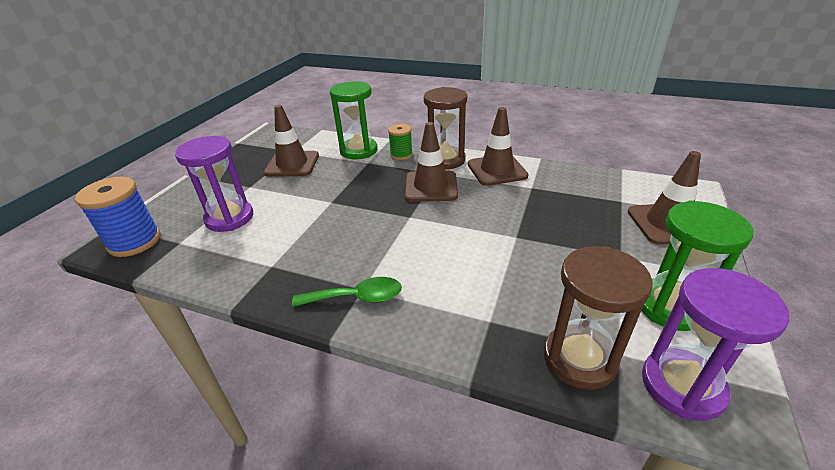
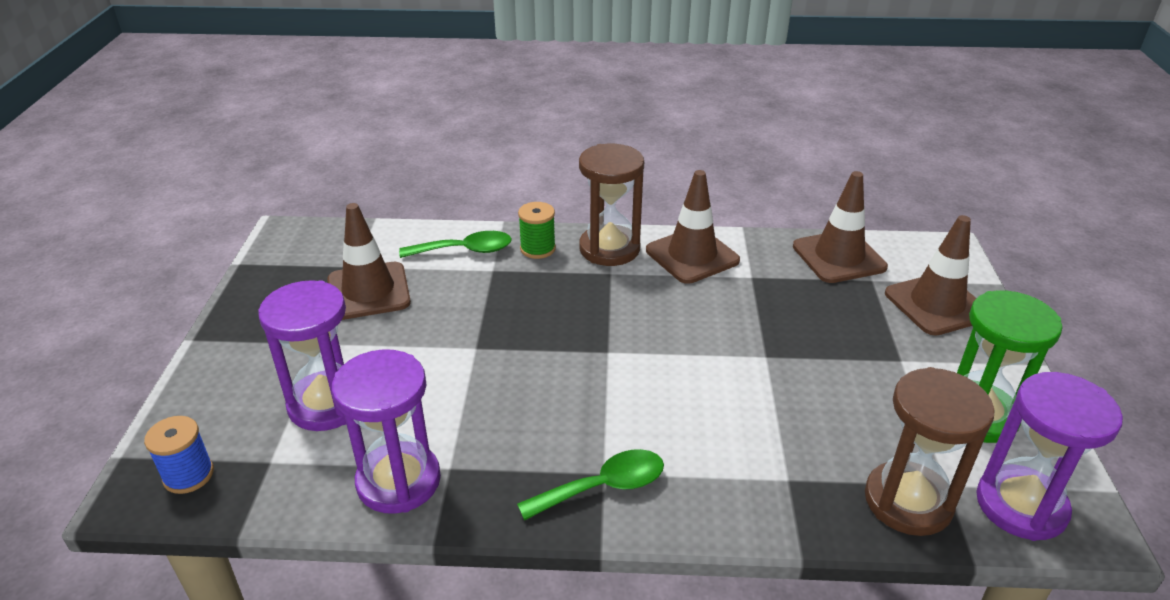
camera: 20 degrees left, 0 degrees up
blue spool [75,177,161,257] -> blue spool [144,416,214,494], size x0.59
green hourglass [330,81,378,159] -> green spoon [399,231,512,258]
brown traffic cone [405,122,458,202] -> brown traffic cone moved to [793,171,888,283]
none -> purple hourglass [332,349,441,514]

